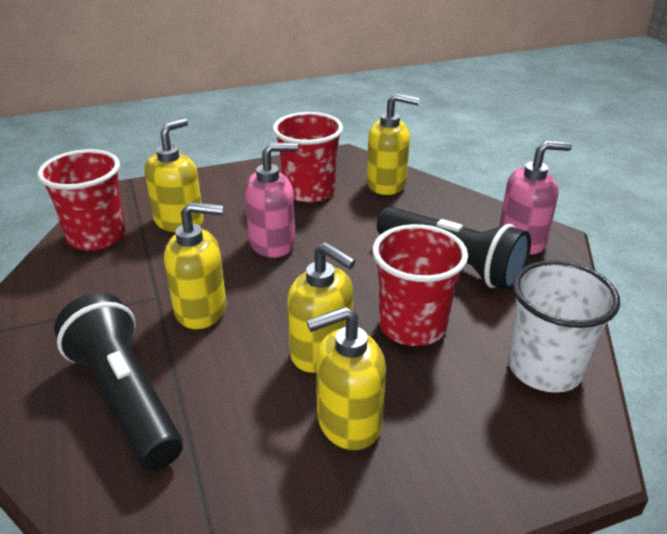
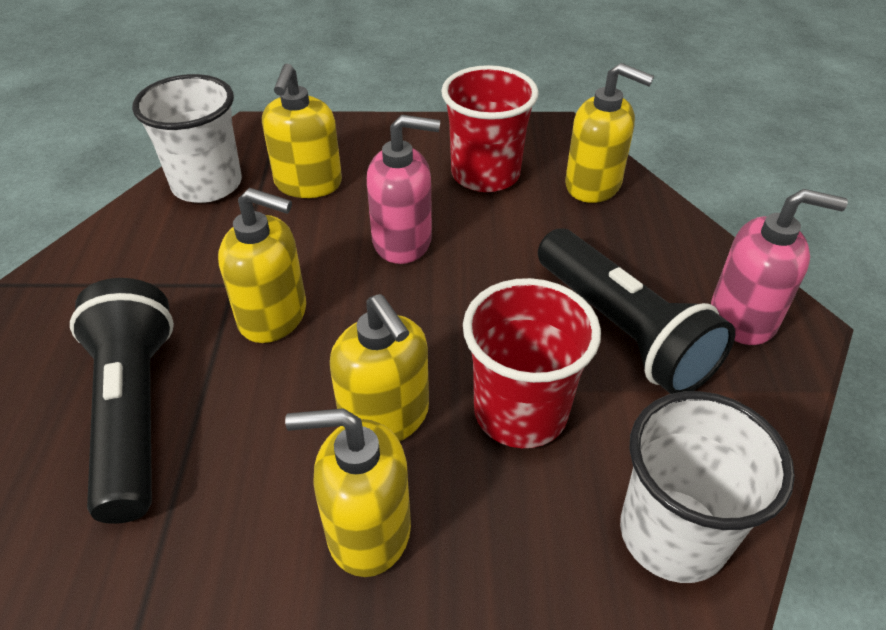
camera: 20 degrees right, 10 degrees up
red cup [38,149,125,251] -> white cup [132,74,242,203]
yellow soap dispenser [144,118,204,232] -> yellow soap dispenser turned 135 degrees clockwise [262,63,342,198]

